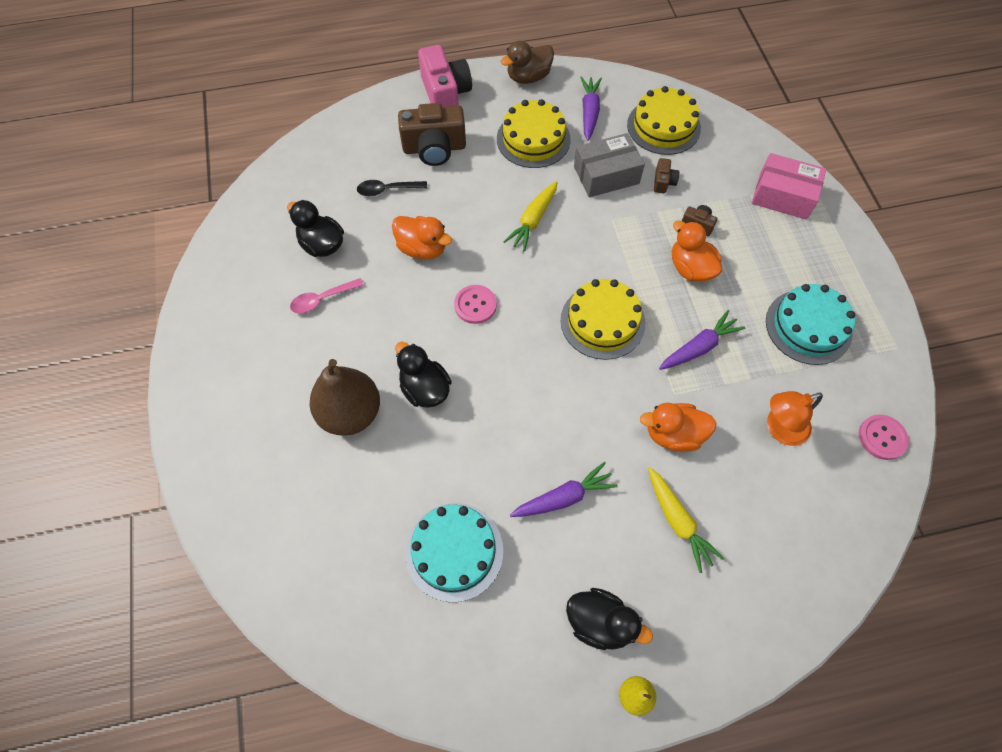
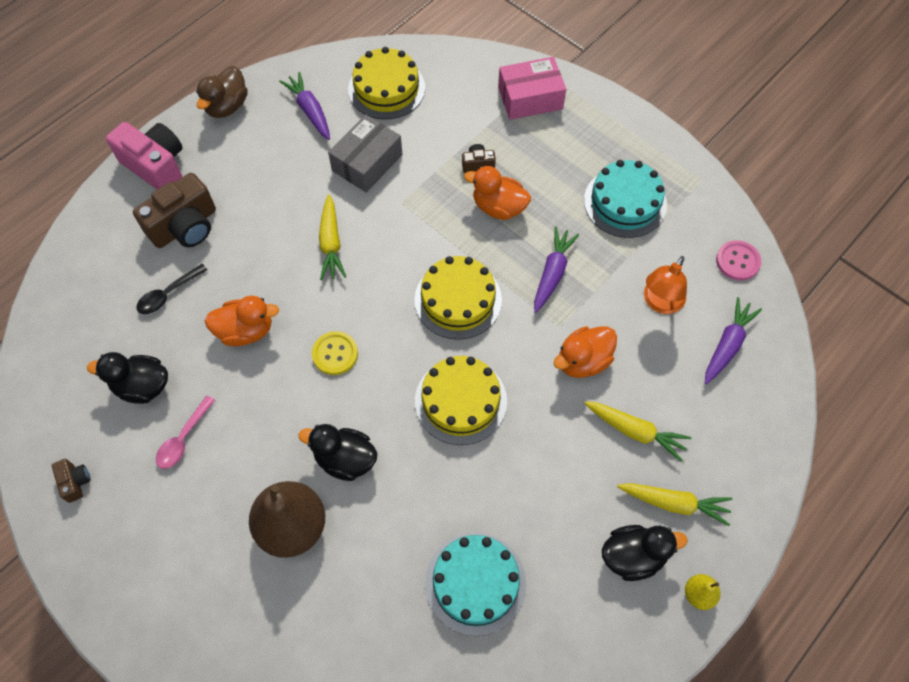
camera: 35 degrees left, 0 degrees up
pink button [454,285,497,324] -> yellow button [312,331,358,375]
yellow cake [497,99,571,168] -> yellow cake moved to [415,356,507,445]
purple carrot [510,462,618,517] -> purple carrot moved to [705,297,762,384]
brown camera [654,158,679,193] -> brown camera moved to [52,459,91,503]
none -> yellow carrot [617,483,732,526]

